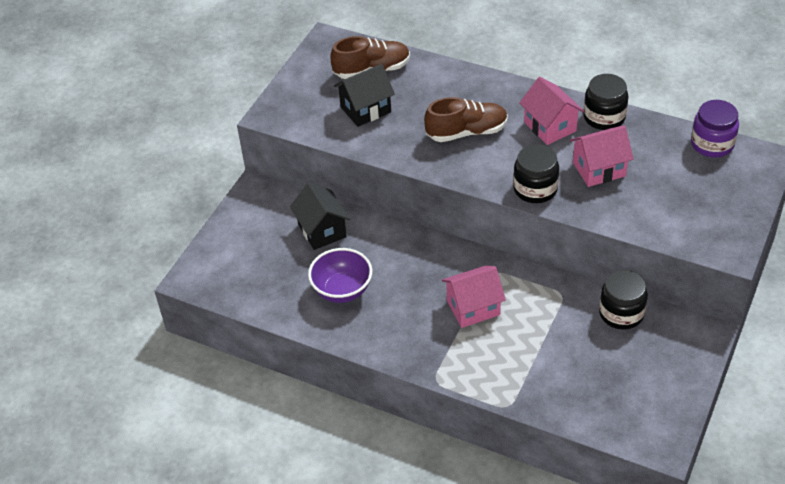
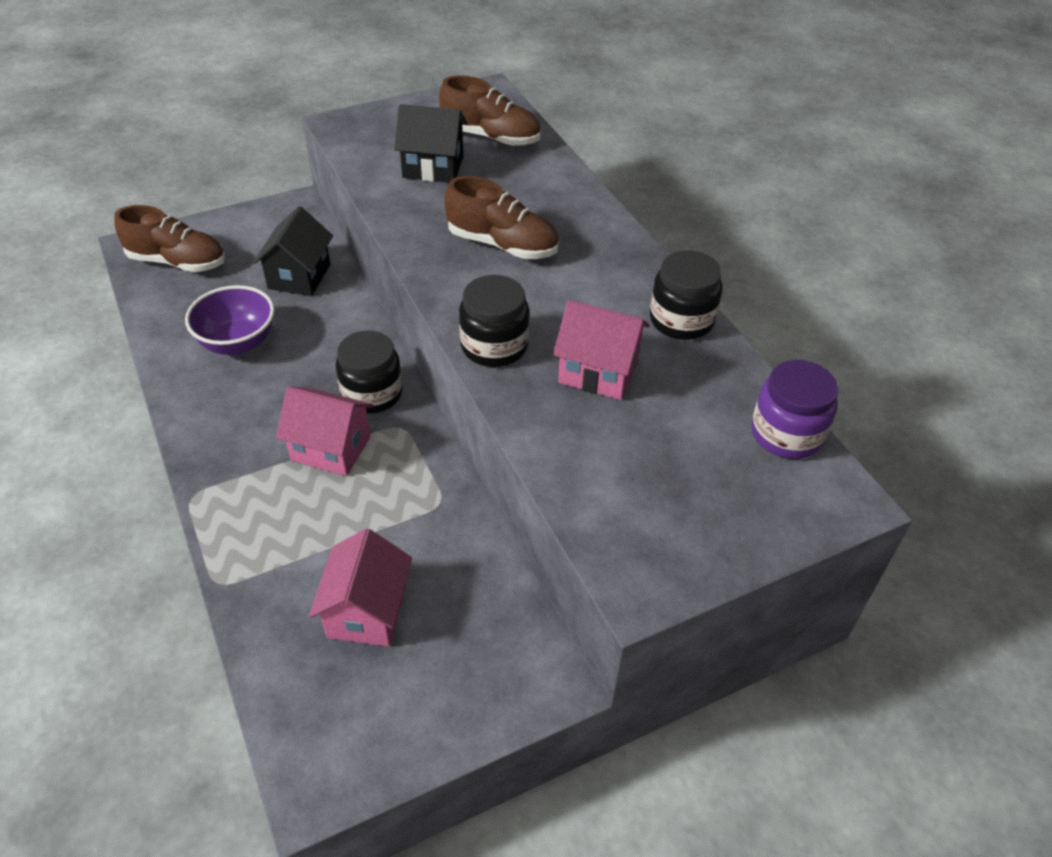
camera: 35 degrees right, 0 degrees up
pink house [519,77,584,145] -> pink house moved to [309,528,412,647]
black jar [599,270,648,330] -> black jar moved to [336,331,403,414]
none -> brown shoe [114,205,225,272]

